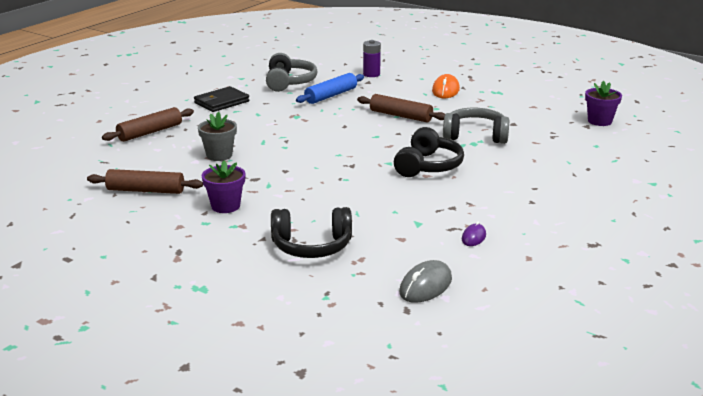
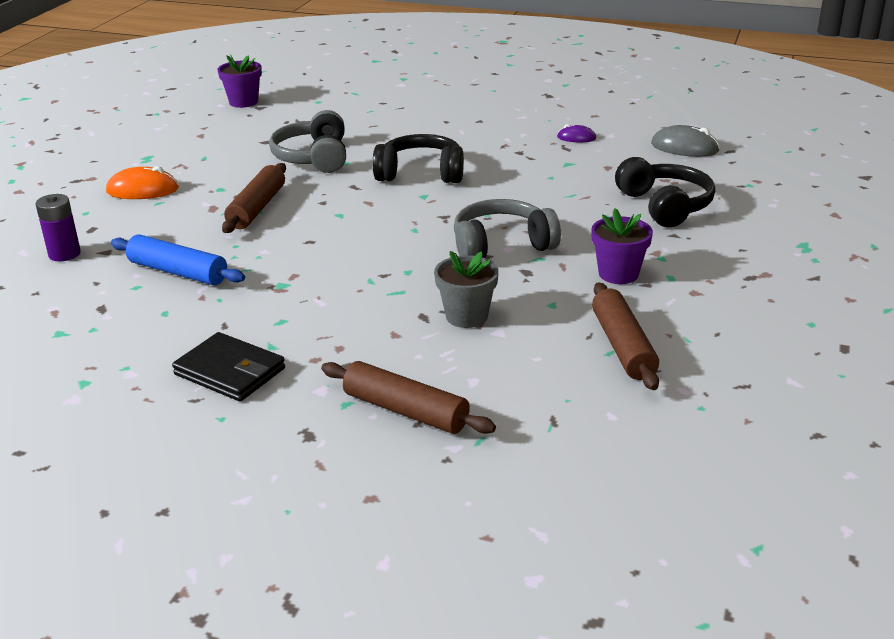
camera: 105 degrees left, 5 degrees up
grey headphones [266,53,318,92] -> grey headphones moved to [454,199,561,258]

